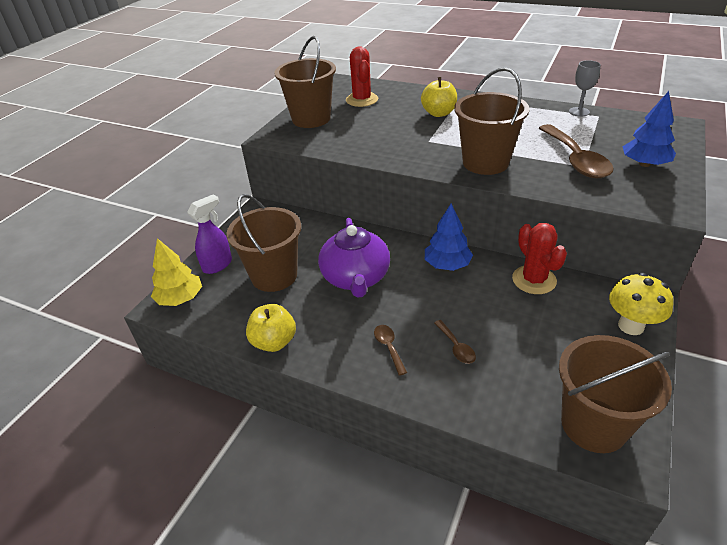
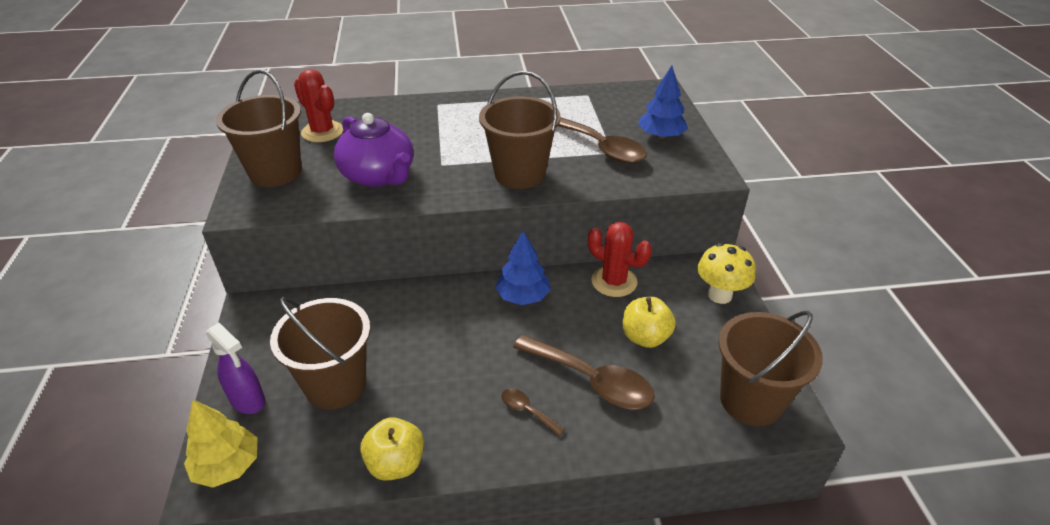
camera: 35 degrees left, 0 degrees up
purple spray bottle [187,194,232,274] -> purple spray bottle turned 120 degrees clockwise [206,323,265,414]
purple teapot [318,218,390,298] -> purple teapot moved to [334,113,413,187]
yellow apple [421,77,457,117] -> yellow apple moved to [623,297,676,348]
brown spoon [434,320,476,364] -> brown spoon [513,335,655,410], size x2.14
grey goblet [569,60,601,117] -> none

